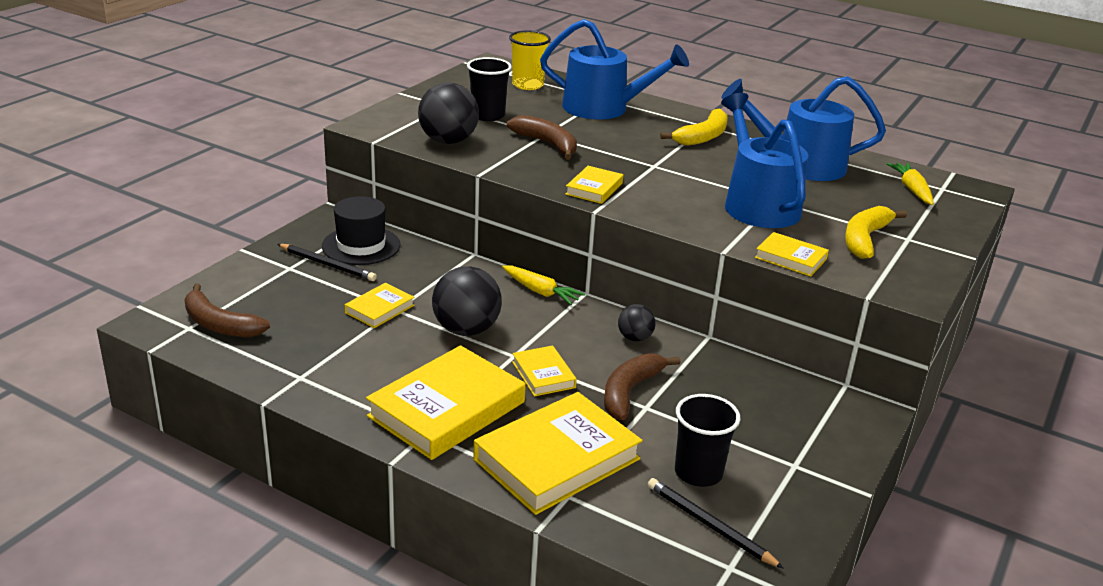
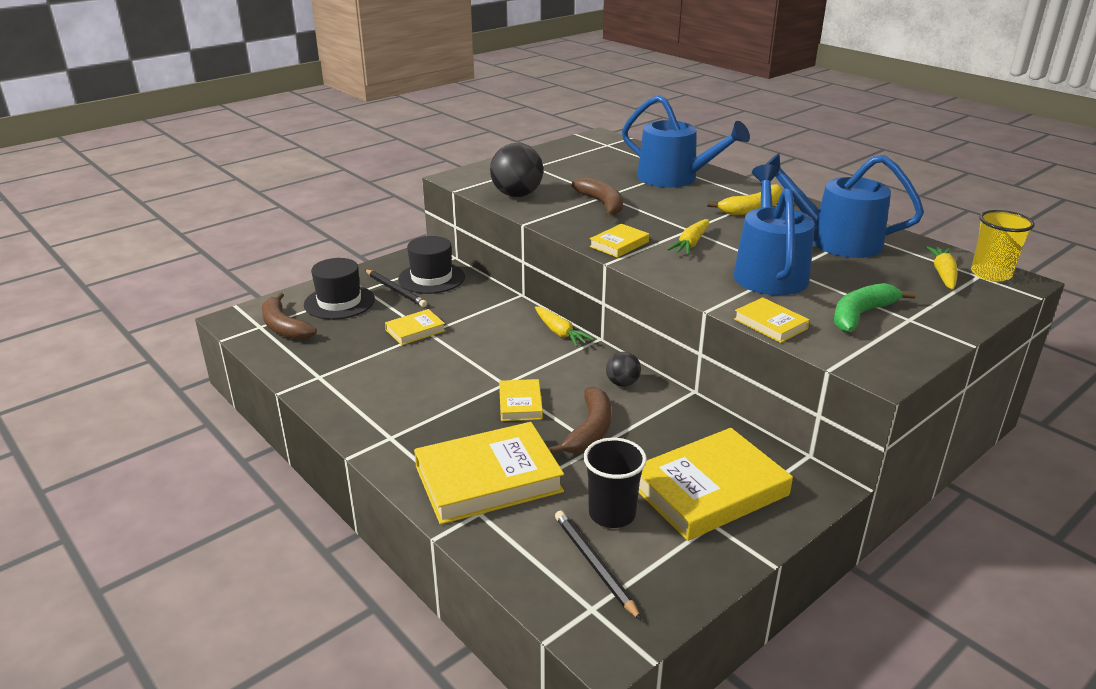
camera: 20 degrees right, 0 degrees up
yellow book [366,345,526,460] -> yellow book moved to [639,428,793,541]
black ball [432,266,502,336] -> none
black cup [467,57,512,121] -> none
yellow cup [509,30,551,90] -> yellow cup moved to [971,210,1035,282]
brown banana [604,353,681,420] -> brown banana turned 150 degrees clockwise [549,387,611,455]
yellow banana [845,206,907,259] -> green banana [834,283,916,332]
none -> black hat [304,258,375,319]
none -> yellow carrot [667,219,709,255]

